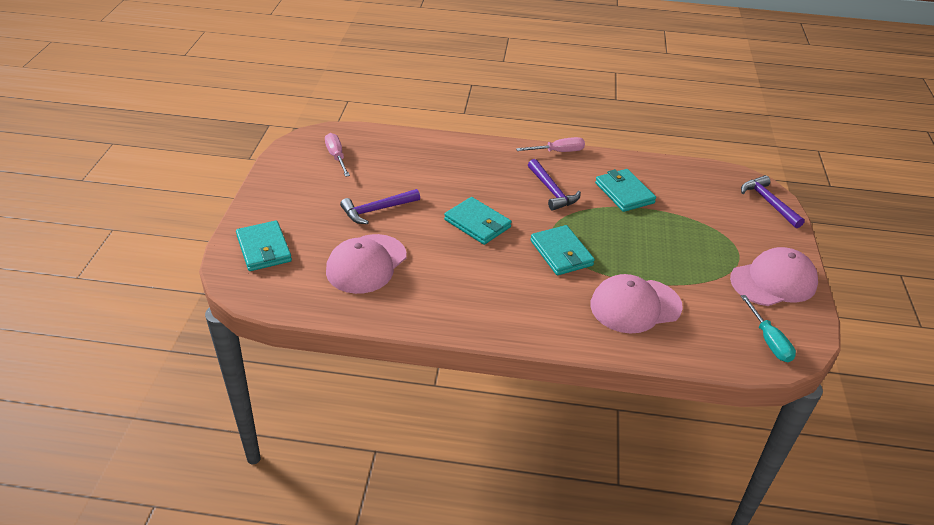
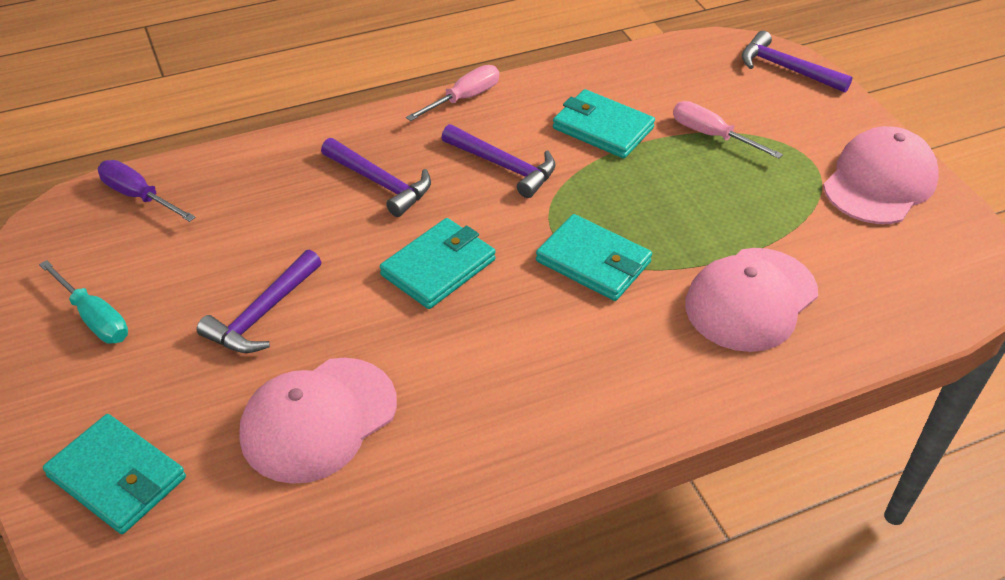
camera: 30 degrees left, 5 degrees up
pink screwdriver [325,133,350,177] -> pink screwdriver moved to [673,101,783,159]
pink cap [326,234,406,294] -> pink cap turned 45 degrees clockwise [239,358,397,484]
turquoise wallet [444,197,512,245] -> turquoise wallet turned 60 degrees counterclockwise [380,218,496,309]
turquoise screwdriver [741,295,796,363] -> turquoise screwdriver moved to [39,260,128,344]
none -> purple screwdriver [98,160,196,222]
none -> purple hammer [321,138,431,217]

